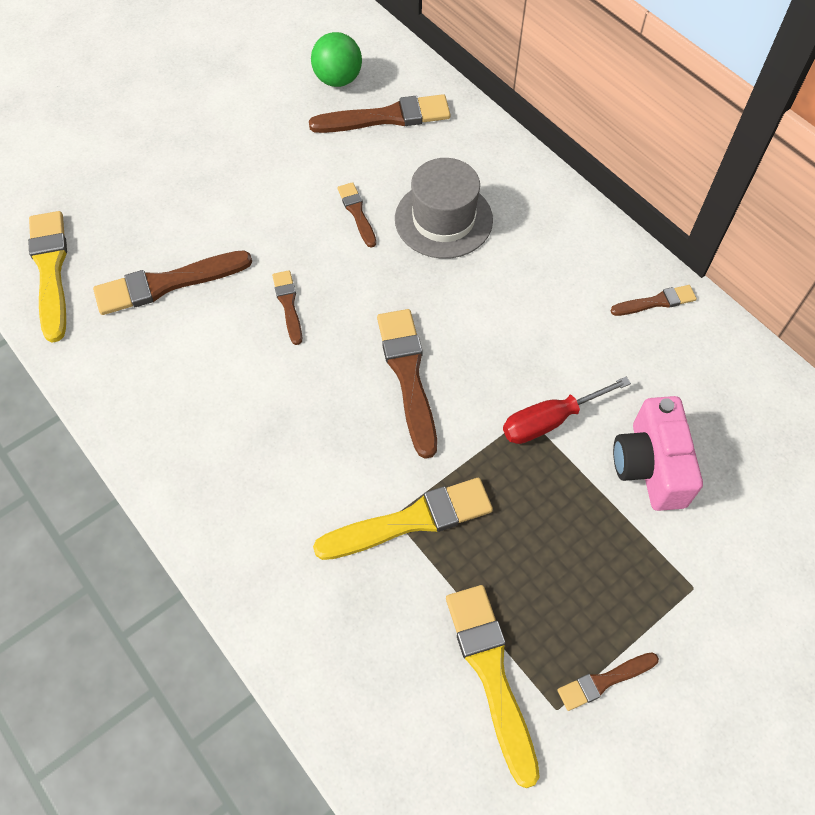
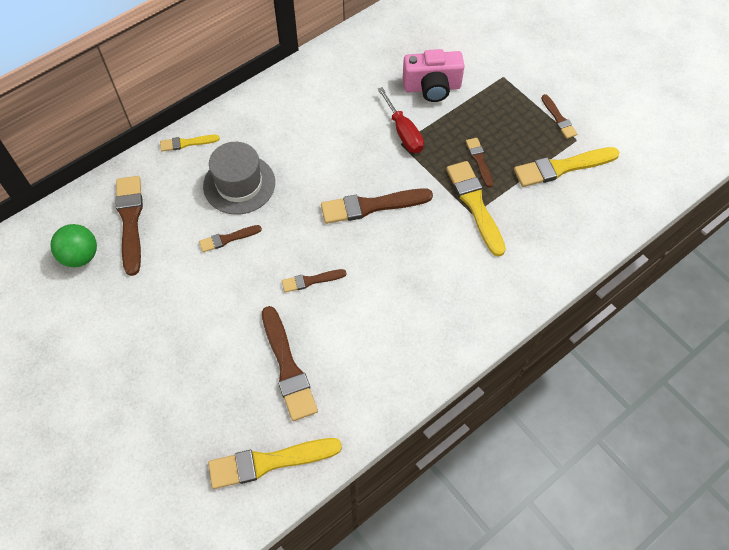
camera: 90 degrees left, 0 degrees up
brown brush [611,285,697,316] -> brown brush moved to [466,138,493,187]
none -> yellow brush [160,135,220,152]

